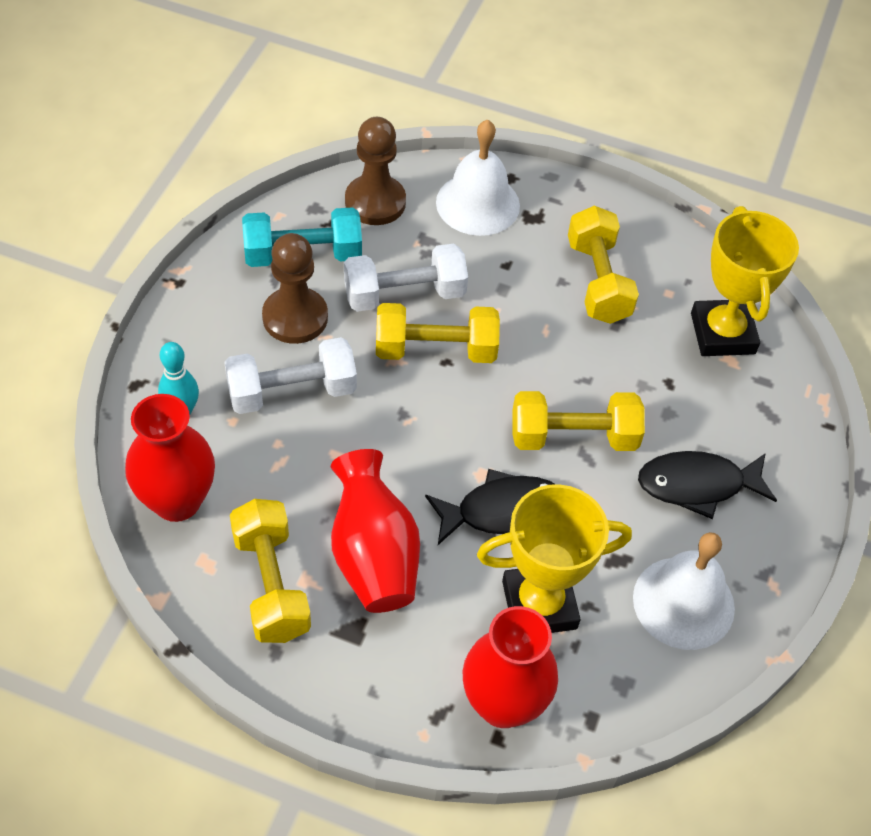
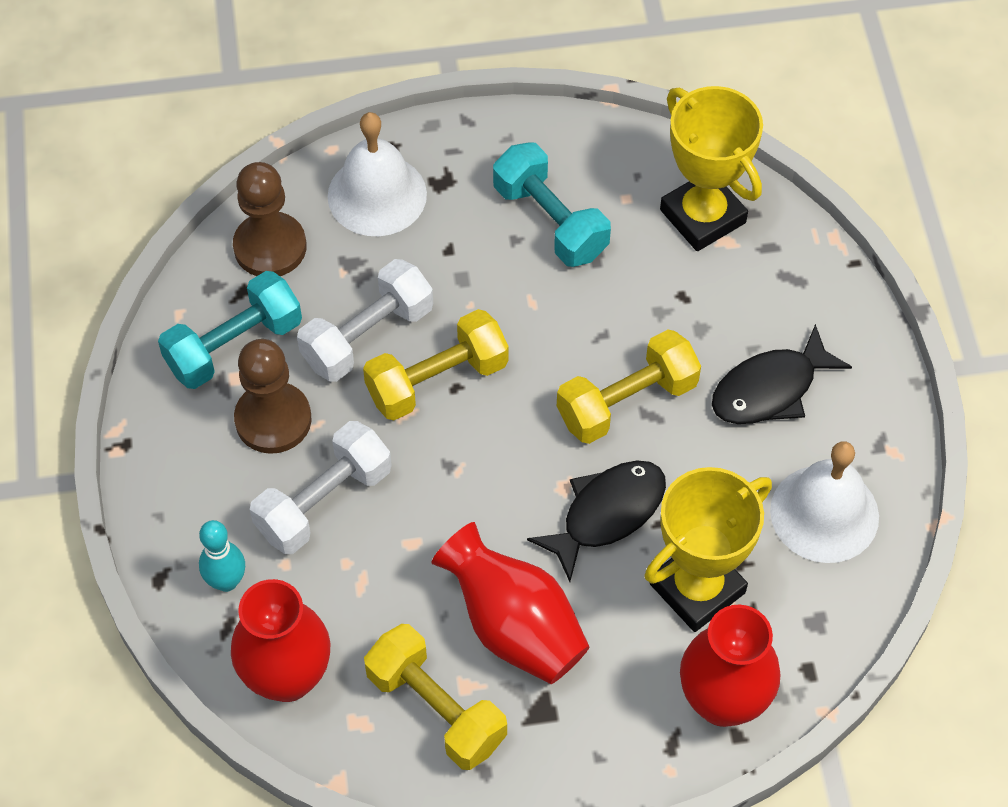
camera: 25 degrees left, 5 degrees up
yellow dumbbell [568,206,639,324] -> turquoise dumbbell [493,142,611,267]

